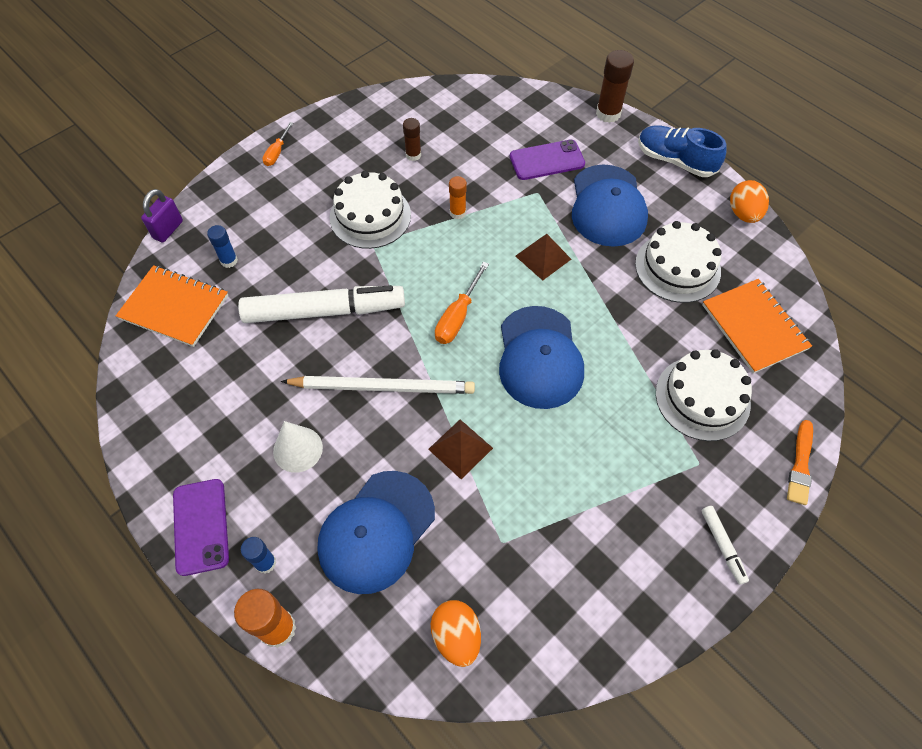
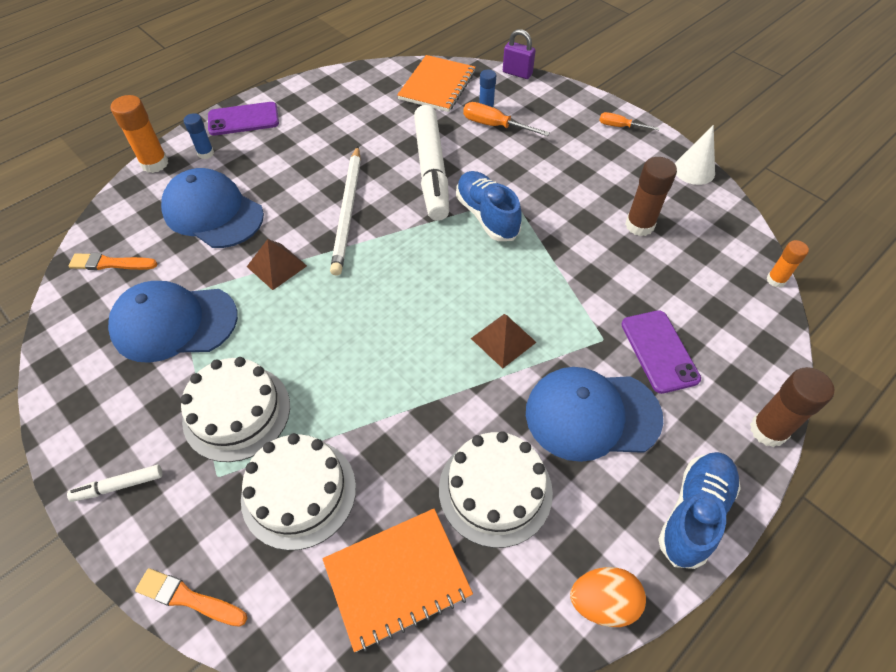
camera: 90 degrees right, 5 degrees down
white cone [273,421,323,473] -> white cone moved to [675,125,715,185]
white cake [330,171,411,249] -> white cake moved to [181,357,290,462]
brown glue stick [403,118,421,161] -> brown glue stick [625,157,677,236], size x1.64
orange egg [431,600,481,667] -> orange brush [69,253,157,270]
orange screwdriver [435,262,489,344] -> orange screwdriver moved to [463,102,550,136]
orange glue stick [449,176,467,219] -> orange glue stick moved to [767,240,809,288]
blue cap [499,306,584,409] -> blue cap moved to [108,281,238,363]
none -> blue shoe [456,171,522,241]

